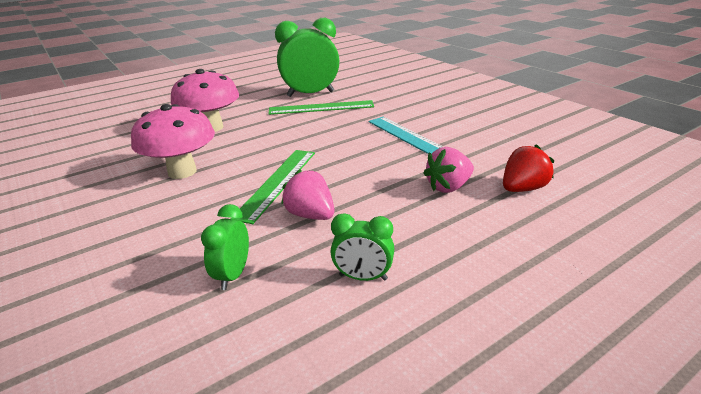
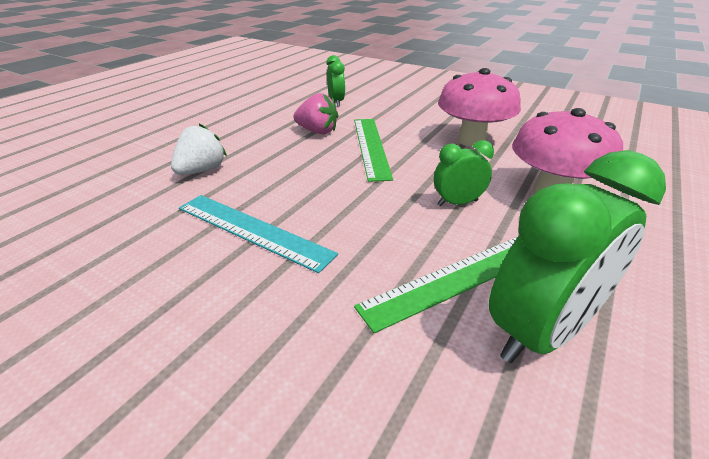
camera: 155 degrees right, 5 degrees up
green clock [331,213,394,281] -> green clock moved to [434,140,494,206]
pink strawberry [423,147,474,193] -> white strawberry [171,123,227,175]
red strawberry [503,144,554,192] -> none

